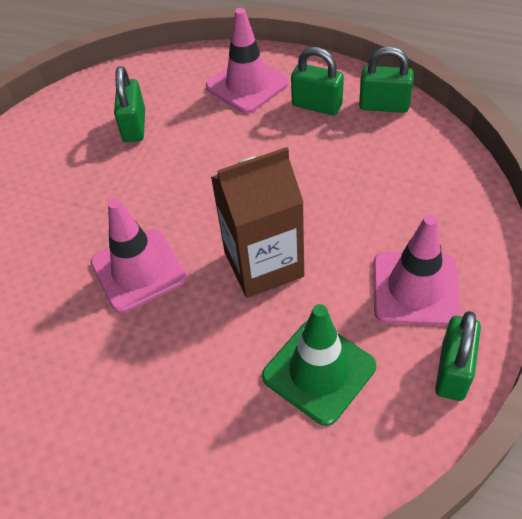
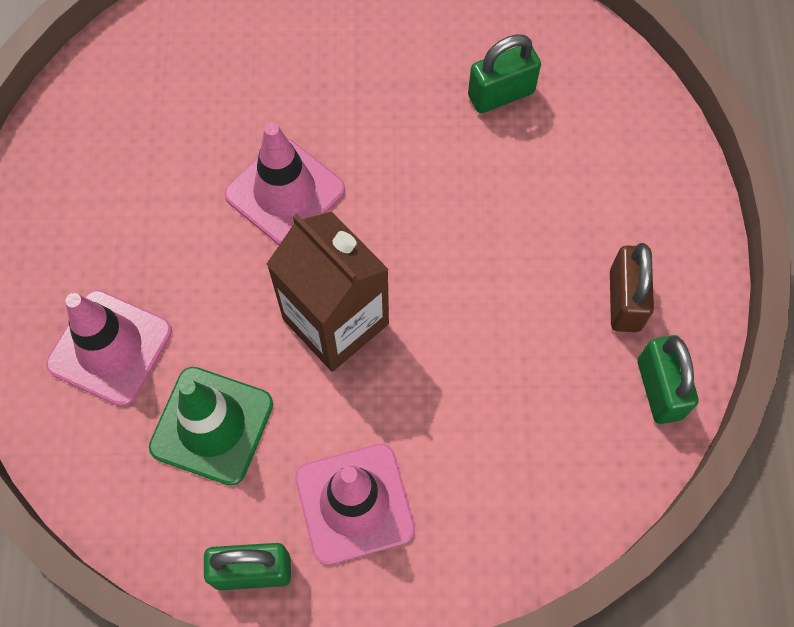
camera: 65 degrees right, 15 degrees up
pink traffic cone [206,8,289,114] -> pink traffic cone moved to [46,290,172,406]
green padlock [291,47,344,116] -> brown padlock [610,243,654,332]

